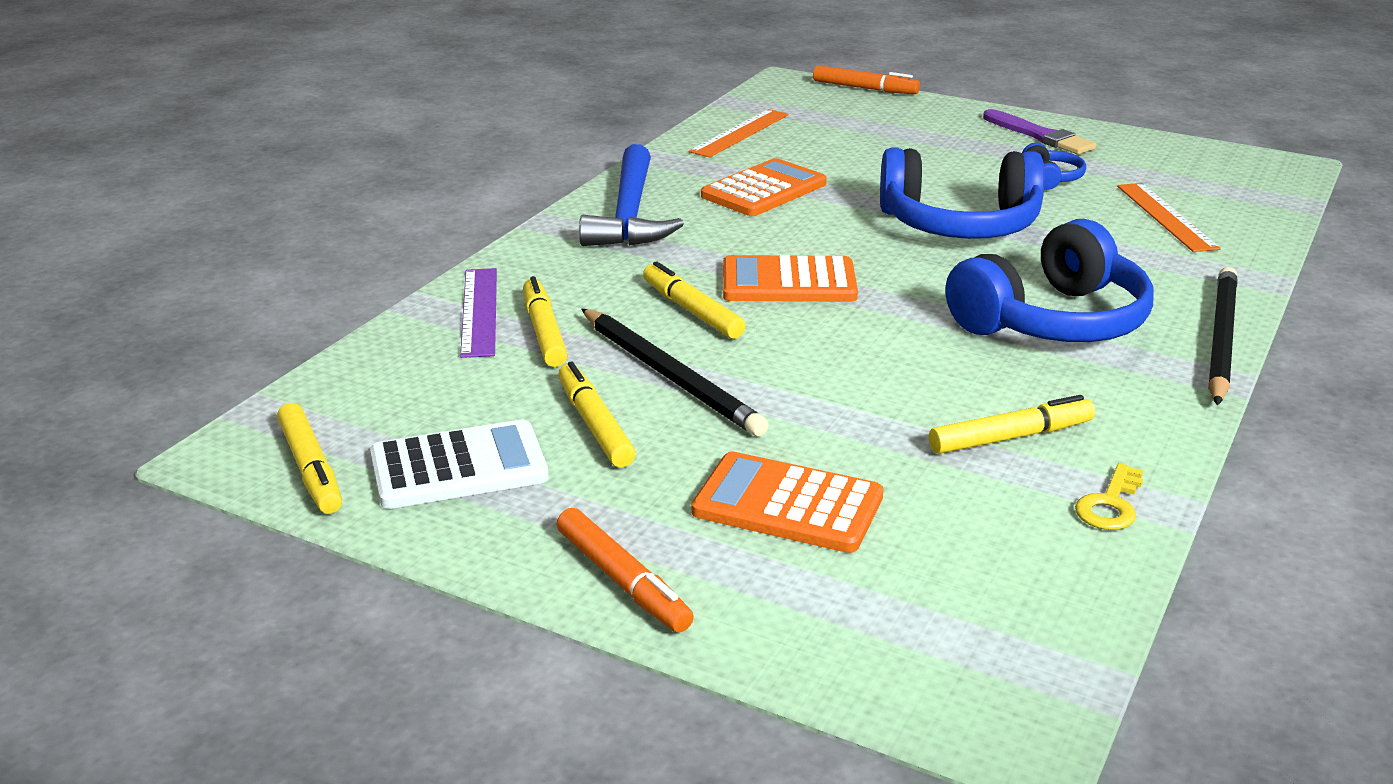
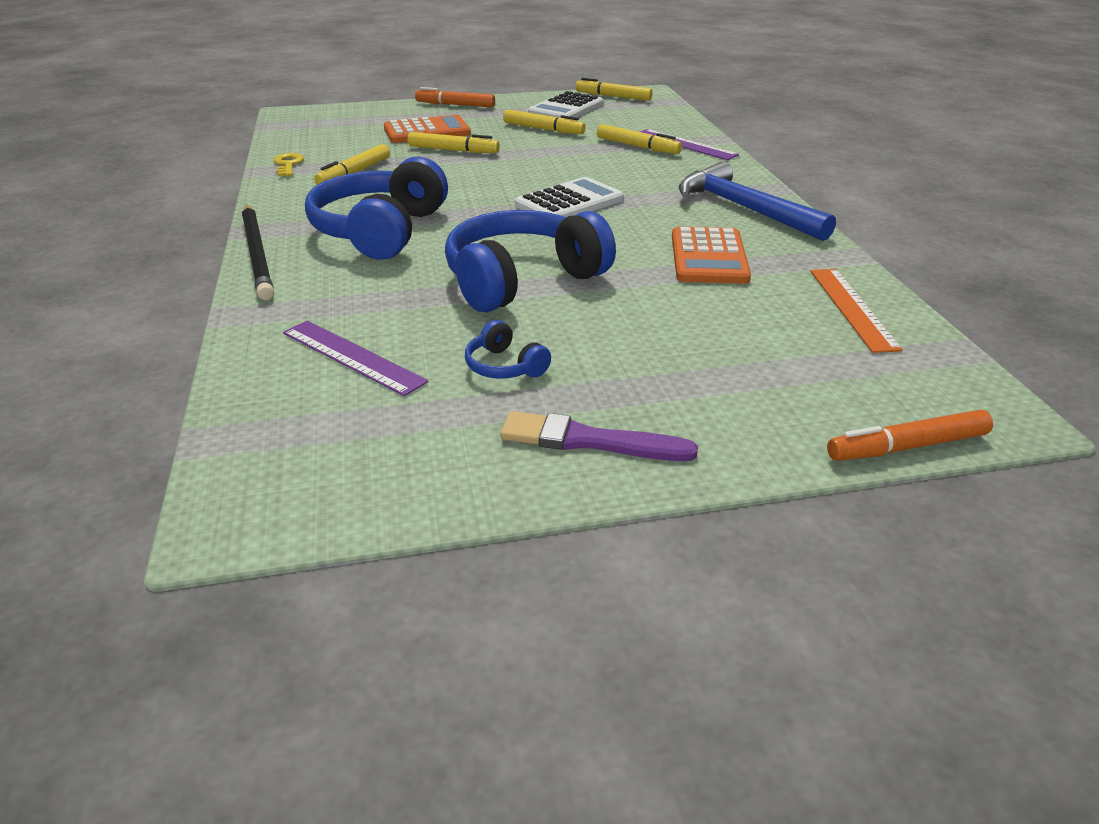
camera: 140 degrees right, 5 degrees up
black pencil [581,309,769,436] -> none
yellow marker [643,261,746,339] -> yellow marker moved to [408,132,500,153]
orange calculator [723,255,858,302] -> white calculator [515,177,624,218]
orange ruler [1117,183,1221,252] -> purple ruler [283,320,429,396]

